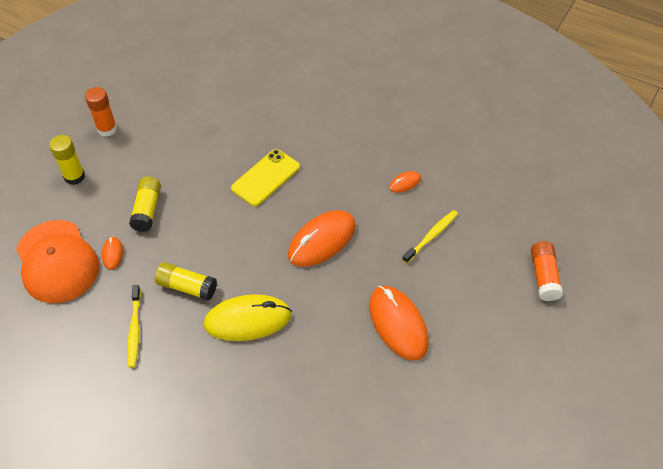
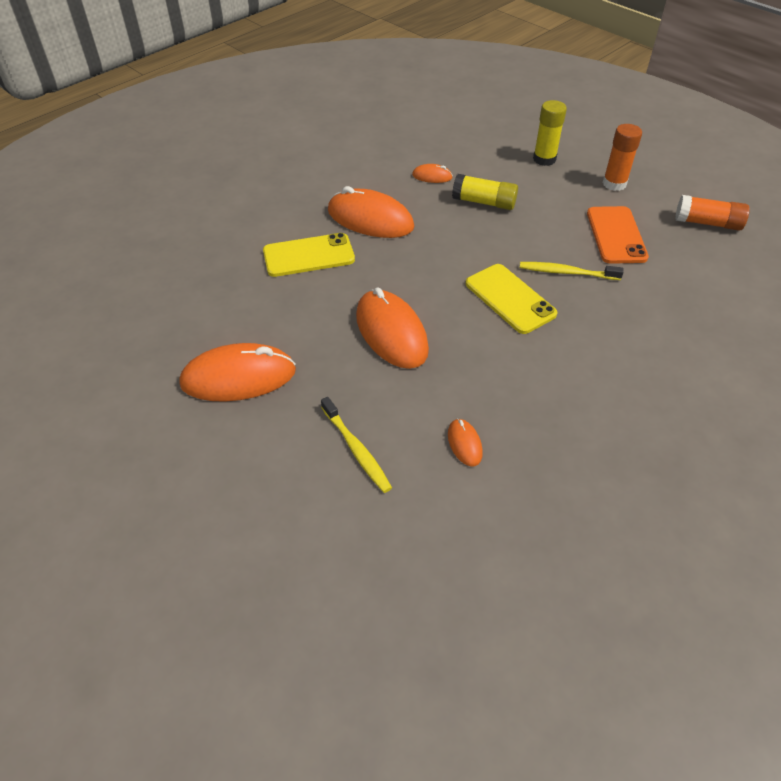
camera: 105 degrees right, 5 degrees down
orange cap [16,220,99,303] -> none
yellow toothbrush [127,285,141,368] -> yellow toothbrush moved to [520,262,624,280]
yellow glue stick [155,262,217,301] -> orange mouse [328,186,414,238]
yellow mouse [204,294,292,341] -> yellow phone [263,233,355,277]
orange glue stick [531,241,563,301] -> orange glue stick moved to [675,195,750,231]
none -> orange phone [587,206,649,264]

